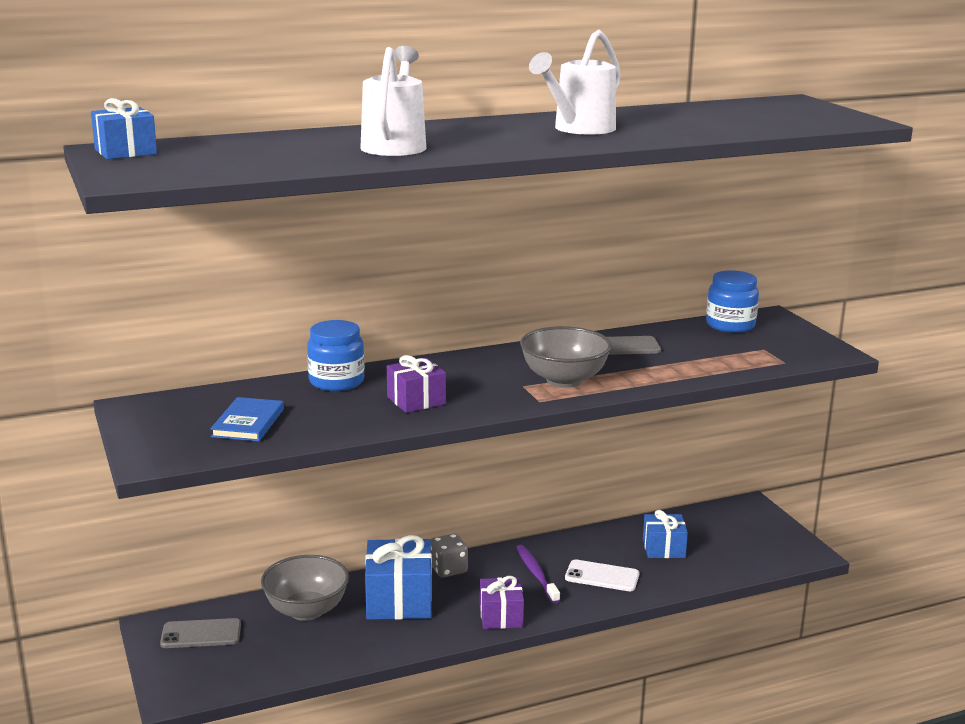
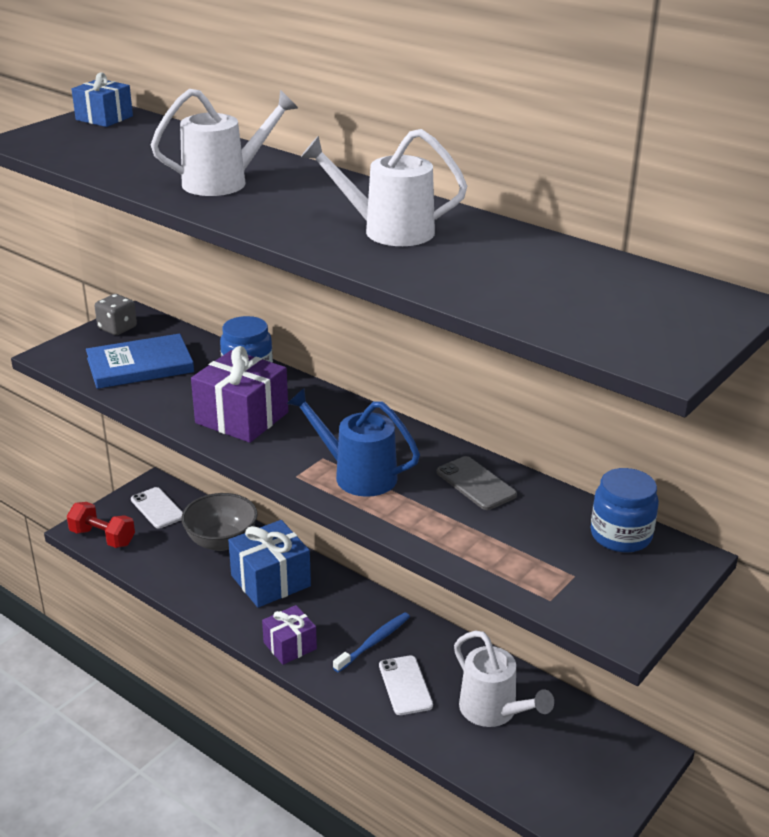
camera: 60 degrees right, 10 degrees up
grey phone [160,618,241,648] -> white phone [131,487,183,529]
blue book [210,397,284,442] -> blue book [86,333,194,389], size x1.50
purple gift [387,355,446,413] -> purple gift [191,346,288,443], size x1.62
grey dice [431,534,468,578] -> grey dice moved to [95,294,137,335]
purple toothbrush [516,545,560,604] -> blue toothbrush [333,612,410,672]
grey bowl [520,326,612,388] -> blue watering can [287,388,420,497]
blue gift [643,510,688,558] -> white watering can [454,630,554,727]
none -> red dumbbell [67,502,135,548]

